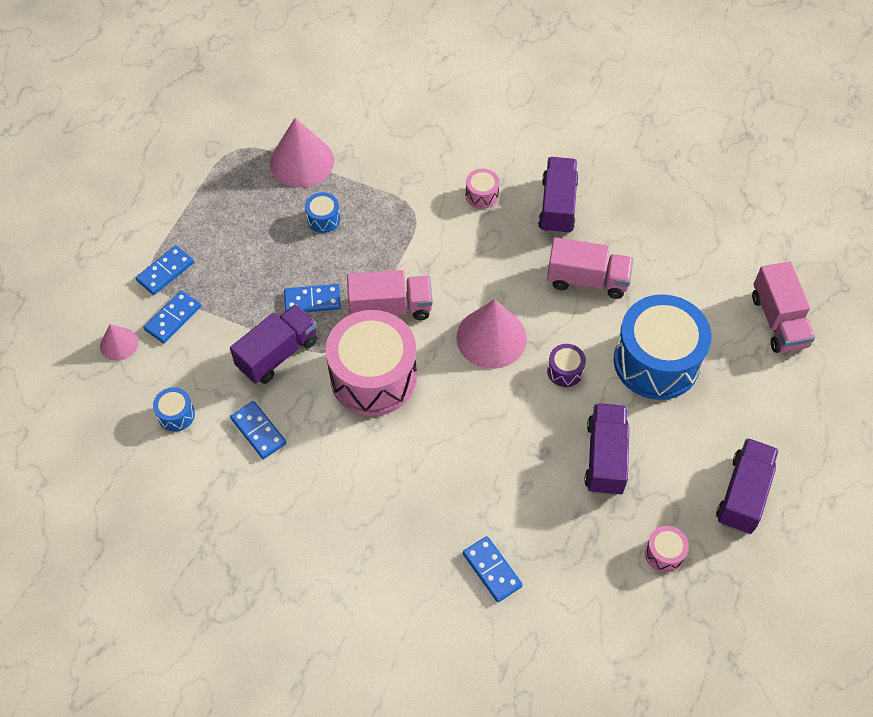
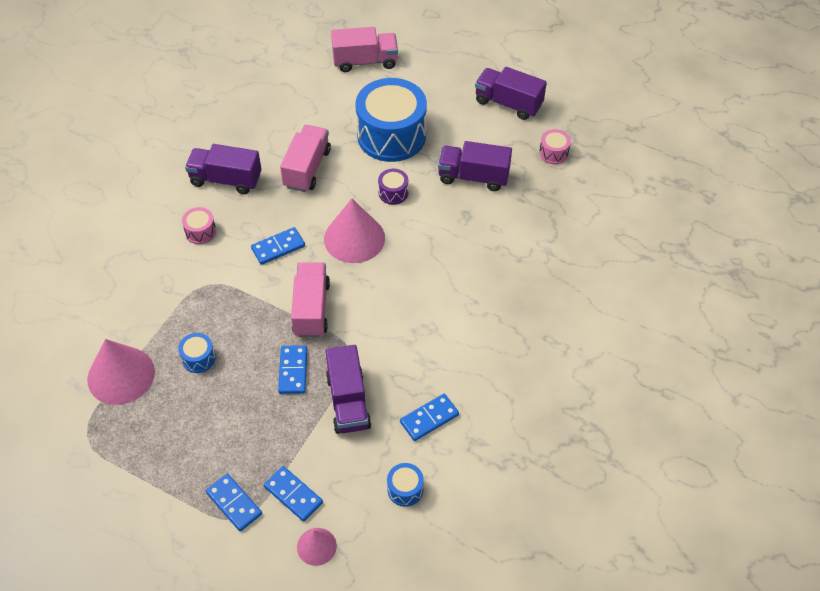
camera: 85 degrees left, 5 degrees down
purple truck [230,304,317,384] -> purple truck turned 150 degrees counterclockwise [326,345,371,434]
pink drum [326,310,417,416] -> none
blue domino [463,536,523,602] -> blue domino moved to [251,227,305,265]

